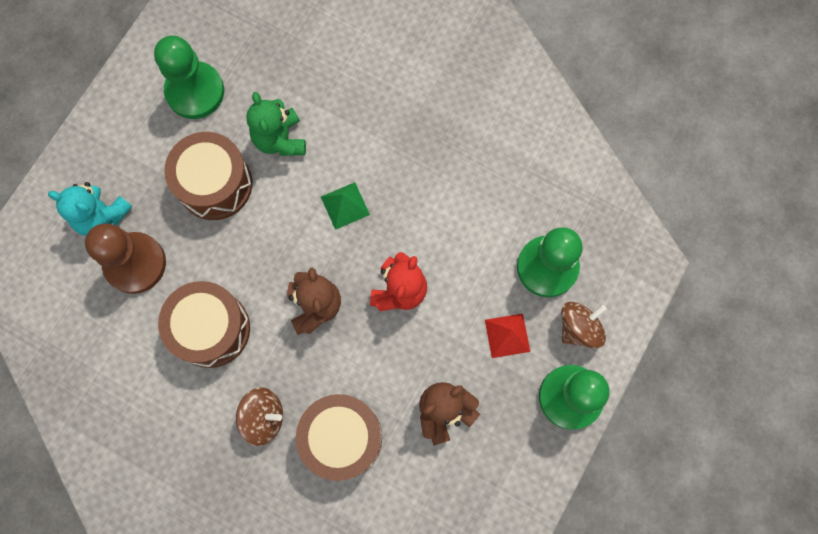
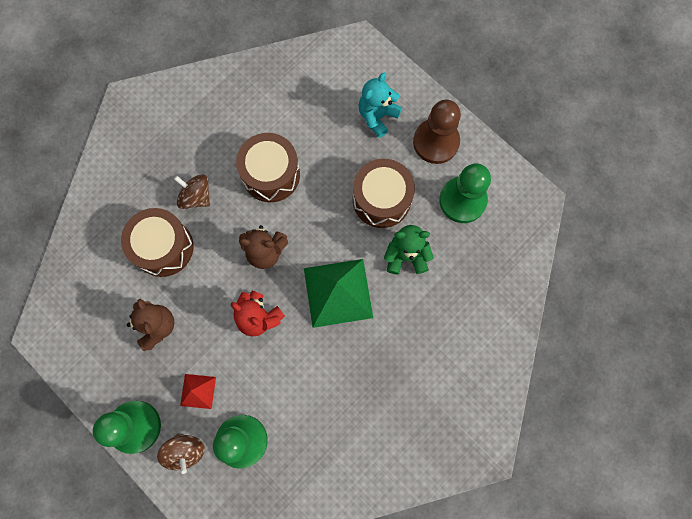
camera: 105 degrees right, 0 degrees up
brown pawn [85,224,166,294] -> brown pawn moved to [413,100,461,164]
brown spinning top [236,388,283,446] -> brown spinning top turned 105 degrees clockwise [174,174,210,209]
green pyramid [321,182,370,230] -> green pyramid [304,259,373,328], size x2.00

